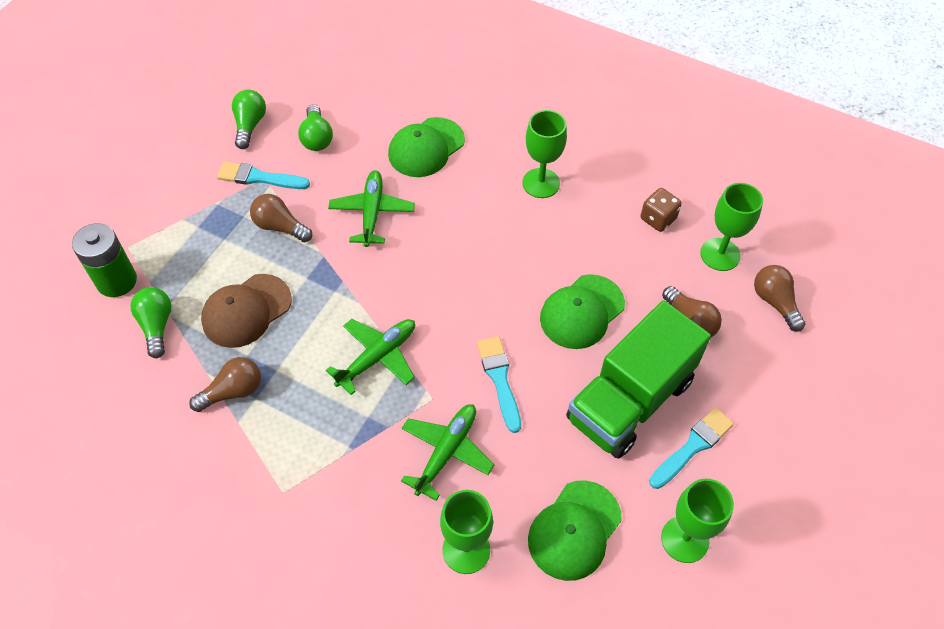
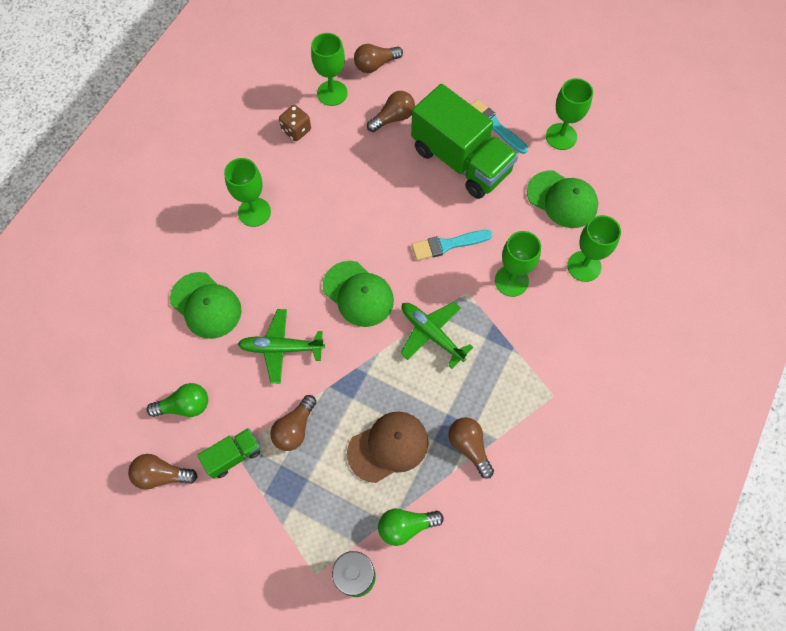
camera: 90 degrees left, 10 degrees up
brown cap [201,274,292,348] -> brown cap turned 75 degrees counterclockwise [347,412,429,483]
turquoise brush [217,162,310,189] -> green truck [197,428,260,479]
green light bulb [232,90,266,149] -> brown light bulb [128,454,197,490]
green plane [401,404,494,501] -> green goblet [495,231,541,297]
green cap [540,274,625,349] -> green cap moved to [323,261,394,327]

